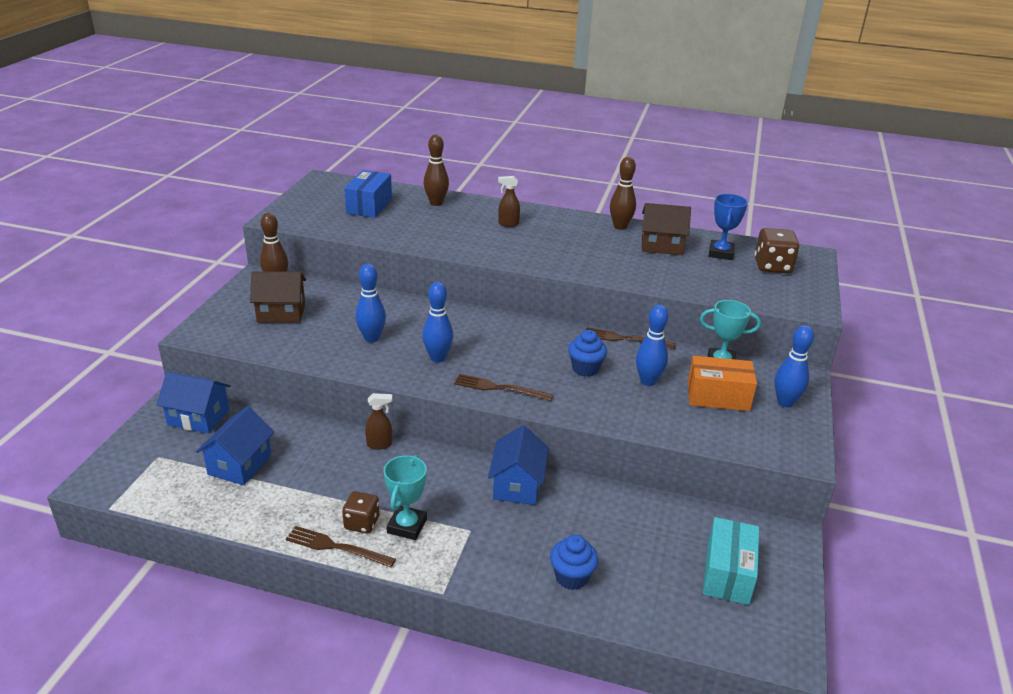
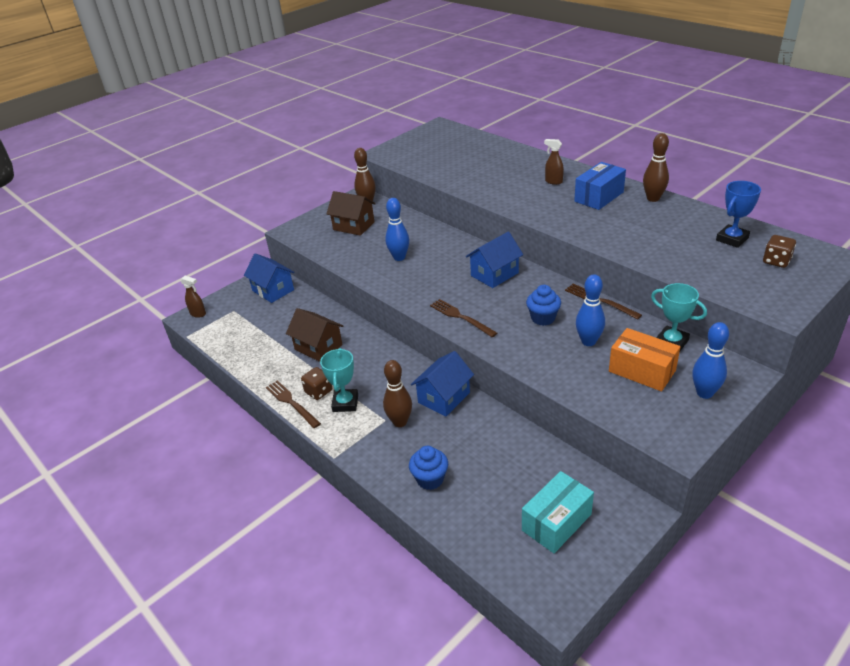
camera: 35 degrees right, 5 degrees up
blue house [196,406,274,485] -> blue house moved to [466,232,523,288]
blue box [344,170,392,218] -> blue box moved to [574,162,626,210]
brown spray bottle [365,393,392,450] -> brown spray bottle moved to [180,276,206,318]
turquoise trophy [384,455,427,540] -> turquoise trophy turned 45 degrees counterclockwise [320,348,358,412]
blue bowling pin [422,282,453,362] -> none
brown bowling pin [424,134,449,206] -> brown bowling pin moved to [383,360,412,427]
brown house [642,203,691,255] -> brown house moved to [286,308,343,362]
brown dice [755,228,799,273] -> brown dice [763,235,796,268], size x0.67

